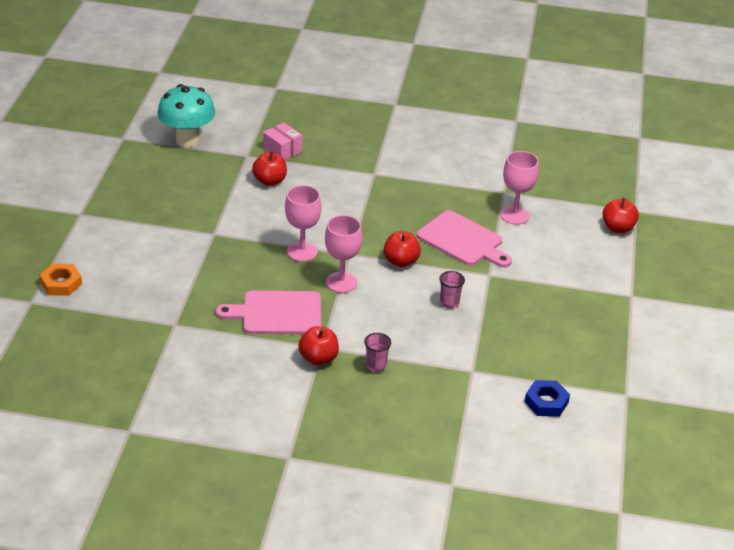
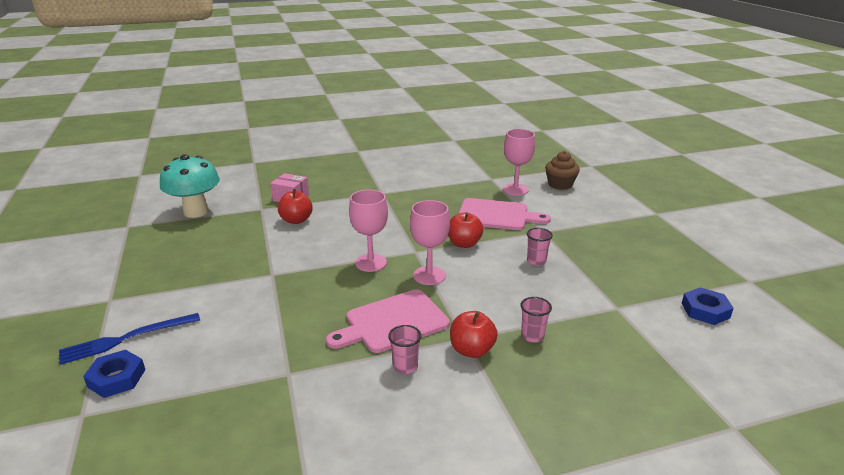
camera: 25 degrees left, 10 degrees down
orange nut [40,264,82,296] -> blue nut [83,350,145,398]
red apple [603,198,639,233] -> none
none -> blue fork [59,313,200,365]
none -> pink cup [388,325,422,374]
none -> brown cupcake [545,151,580,190]

